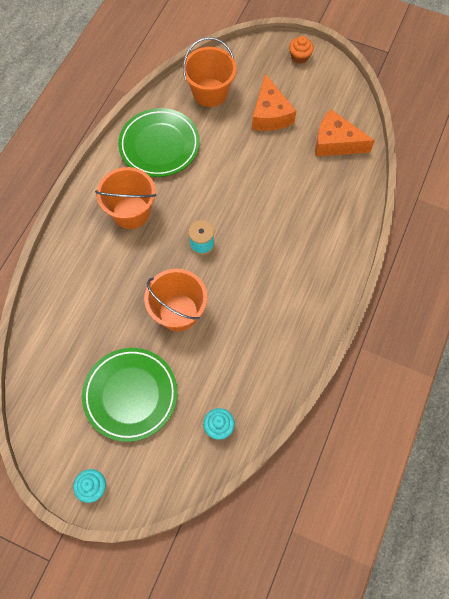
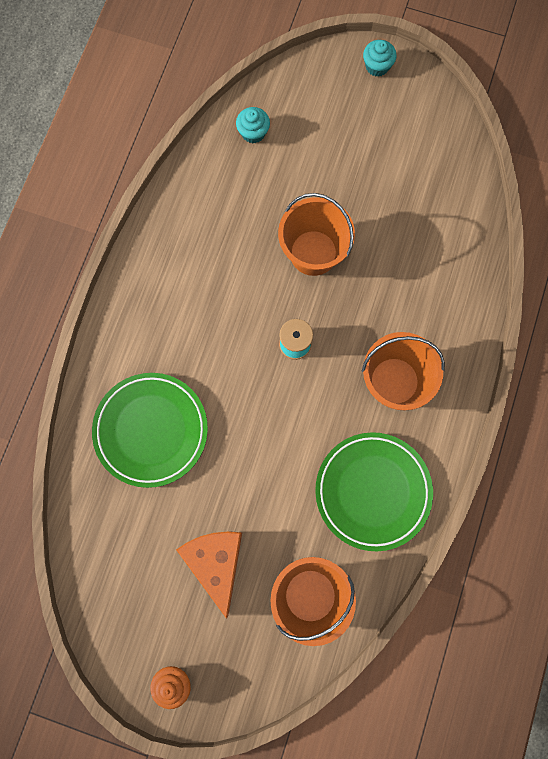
camera: 175 degrees right, 10 degrees up
green plate [82,348,178,442] -> green plate moved to [92,373,208,488]
orange cheese [315,109,375,156] -> none

